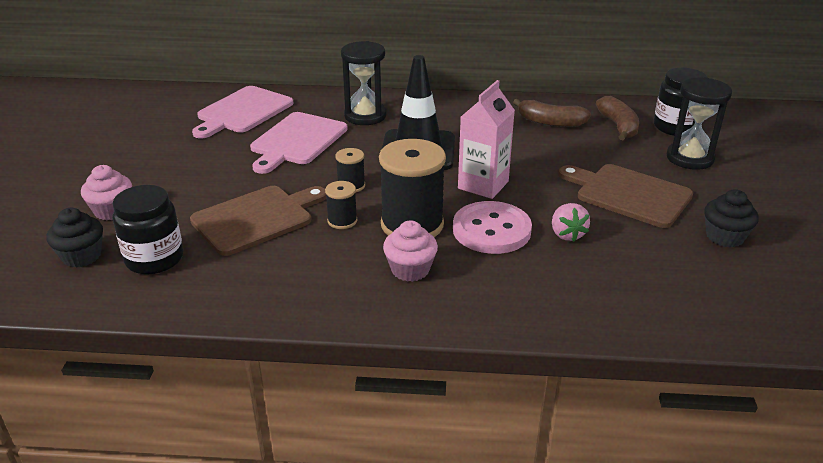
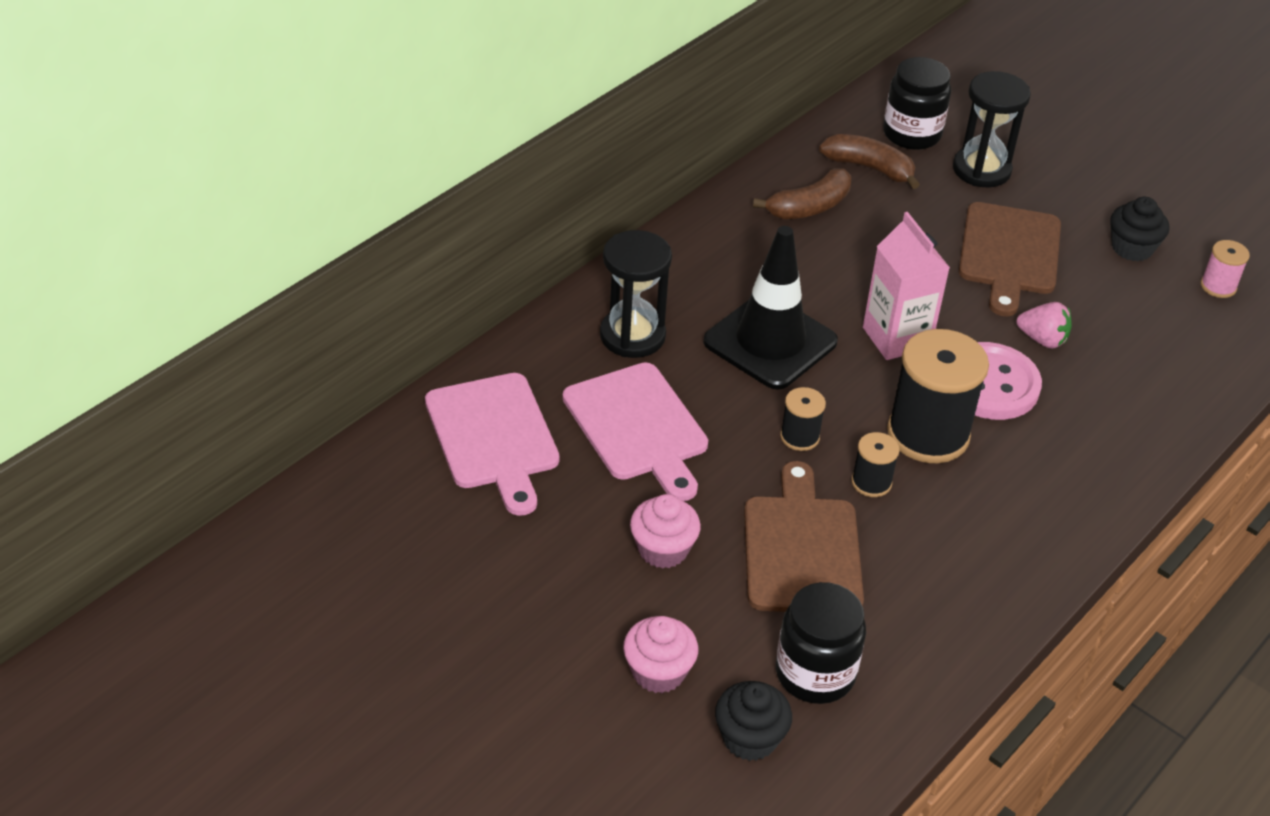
camera: 55 degrees left, 10 degrees up
pink cupcake [383,220,438,282] -> pink cupcake moved to [630,494,701,568]
brown cutting board [558,164,693,228] -> brown cutting board turned 60 degrees counterclockwise [959,202,1061,316]
none -> pink spool [1201,240,1250,298]

